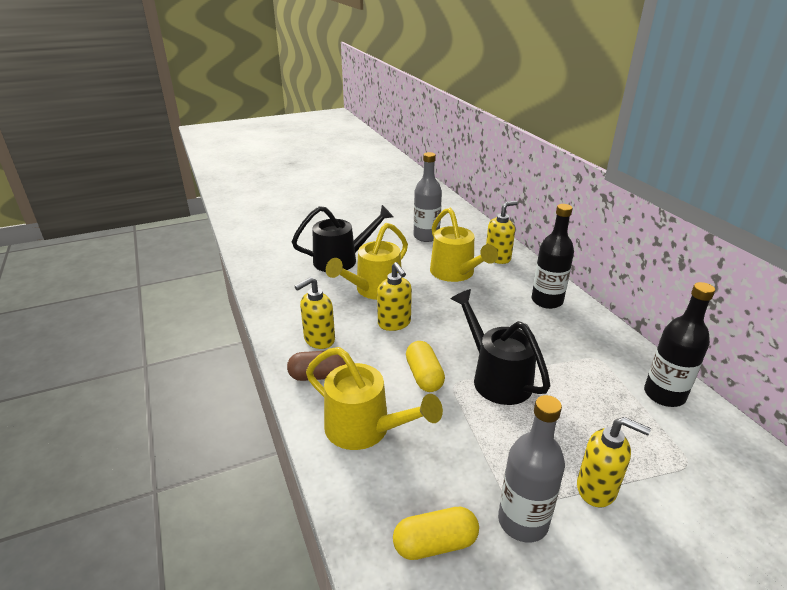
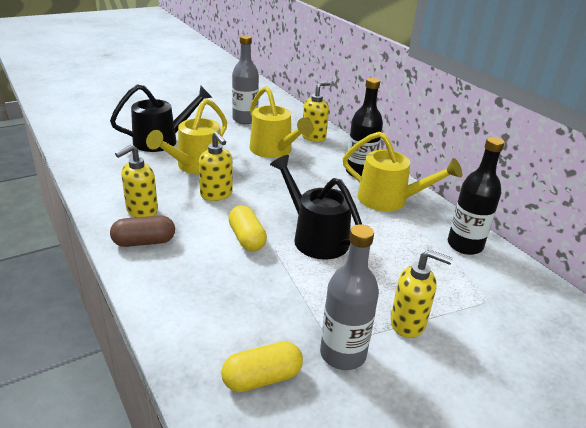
camera: 10 degrees left, 0 degrees up
yellow watering can [306,347,443,450] -> yellow watering can moved to [343,132,462,211]

